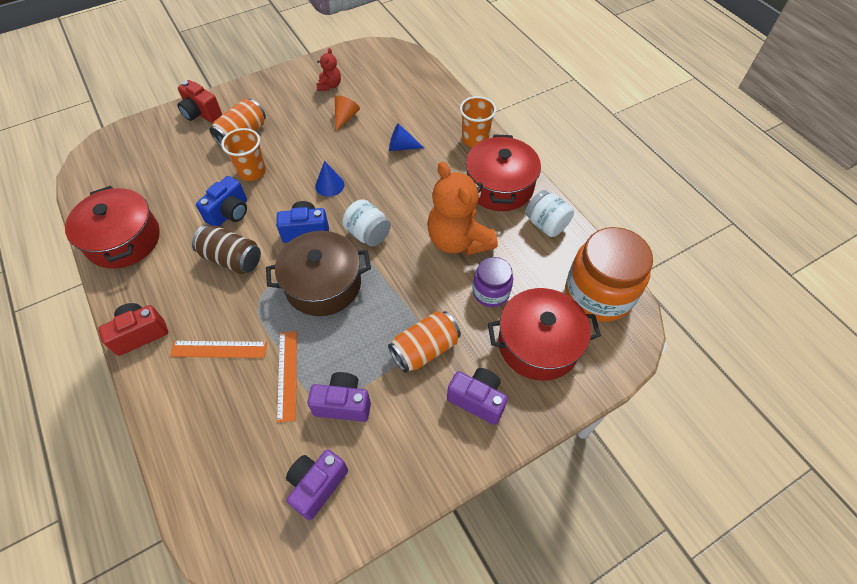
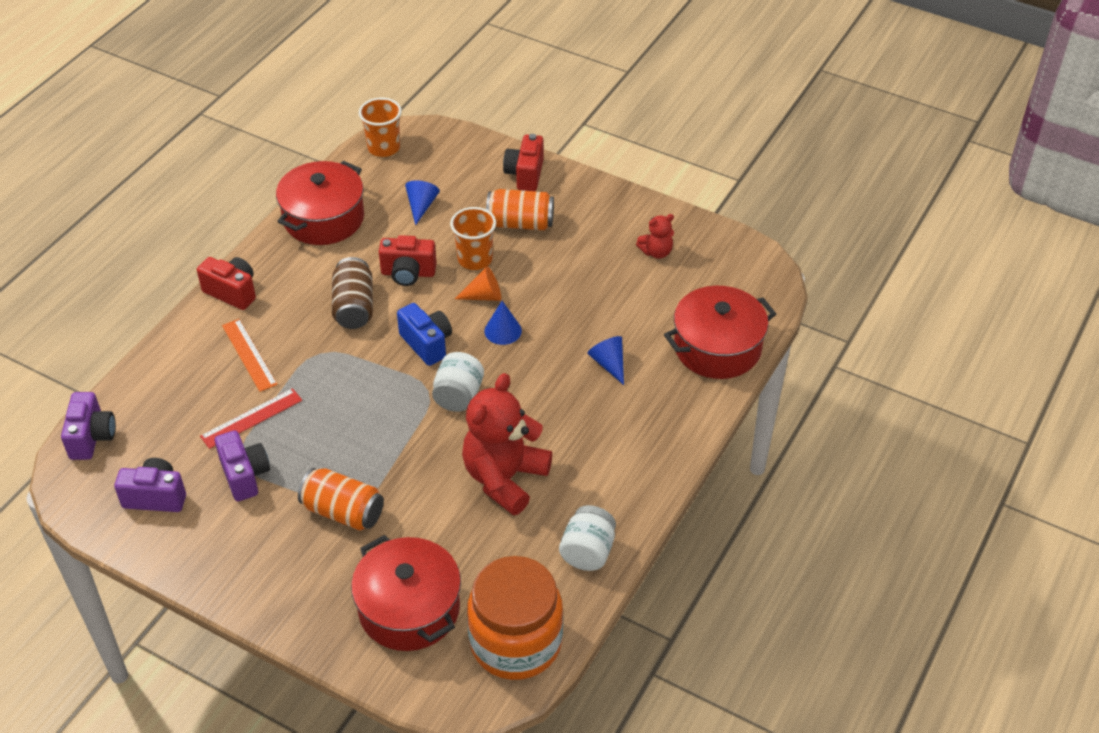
camera: 60 degrees right, 10 degrees down
blue camera [196,176,247,227] -> red camera [379,235,437,286]
brown pot [266,231,371,316] -> none
orange ruler [277,331,297,423] -> red ruler [200,388,302,449]
orange cone [335,96,360,132] -> orange cone moved to [455,267,501,301]
orange teddy bear [427,162,498,255] -> red teddy bear [462,373,552,515]
purple camera [447,368,508,425] -> purple camera moved to [61,392,116,460]
orange cup [460,96,496,147] -> orange cup moved to [359,98,402,157]
red pot [466,134,541,211] -> red pot moved to [664,286,776,379]
purple jar [472,257,513,307] -> none
none -> blue cone [405,180,440,225]

